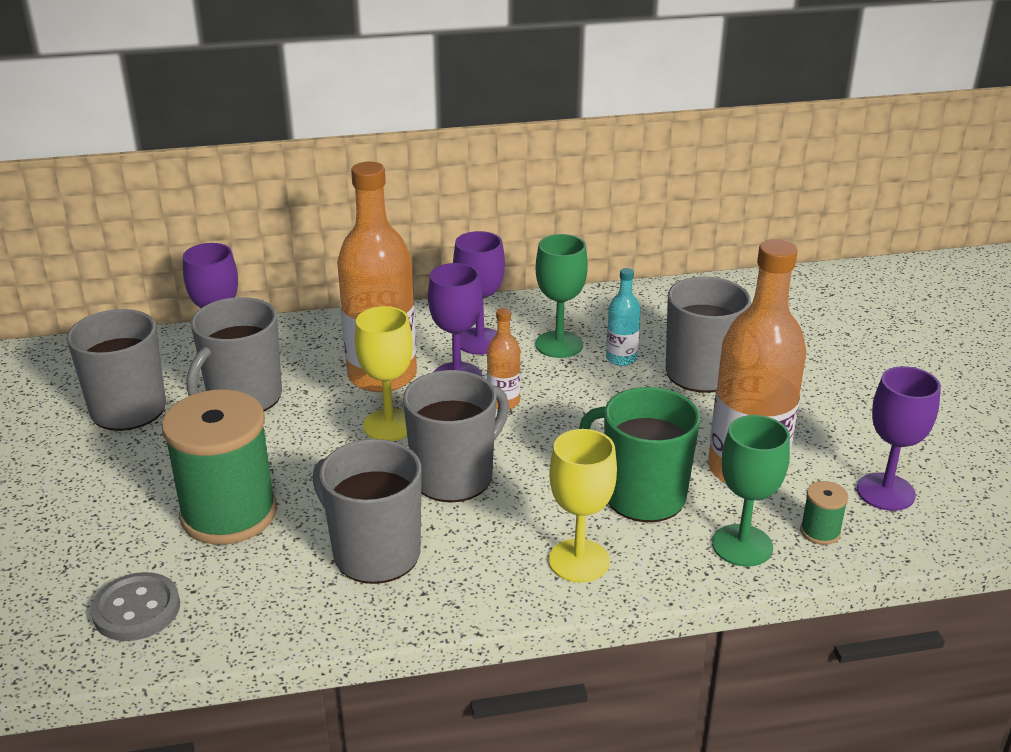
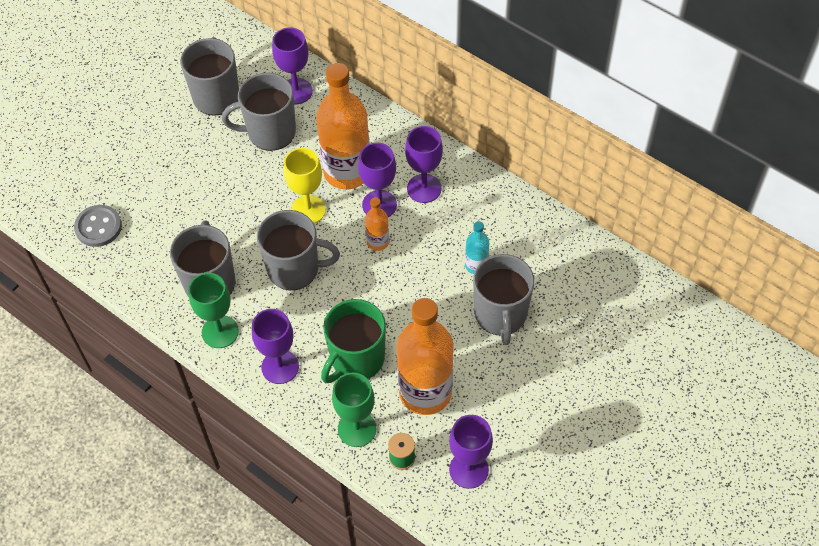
camera: 50 degrees right, 25 degrees up
green spool [162,389,277,545] -> none
green goblet [535,234,588,358] -> green goblet moved to [188,273,239,348]
yellow goblet [549,429,617,583] -> purple goblet [252,309,299,384]
green mug [579,387,700,522] -> green mug turned 135 degrees counterclockwise [321,299,386,383]

